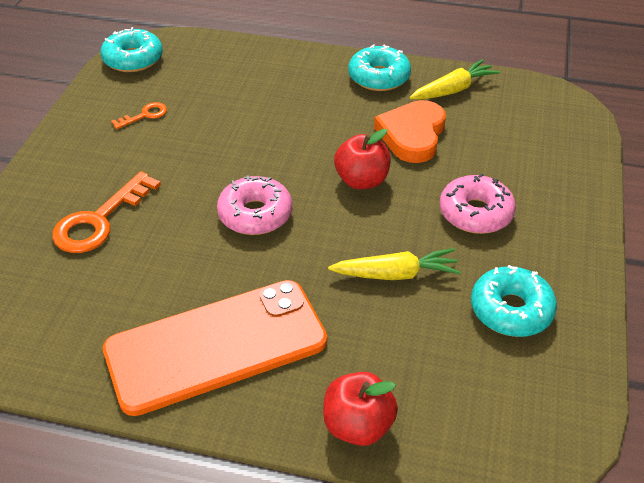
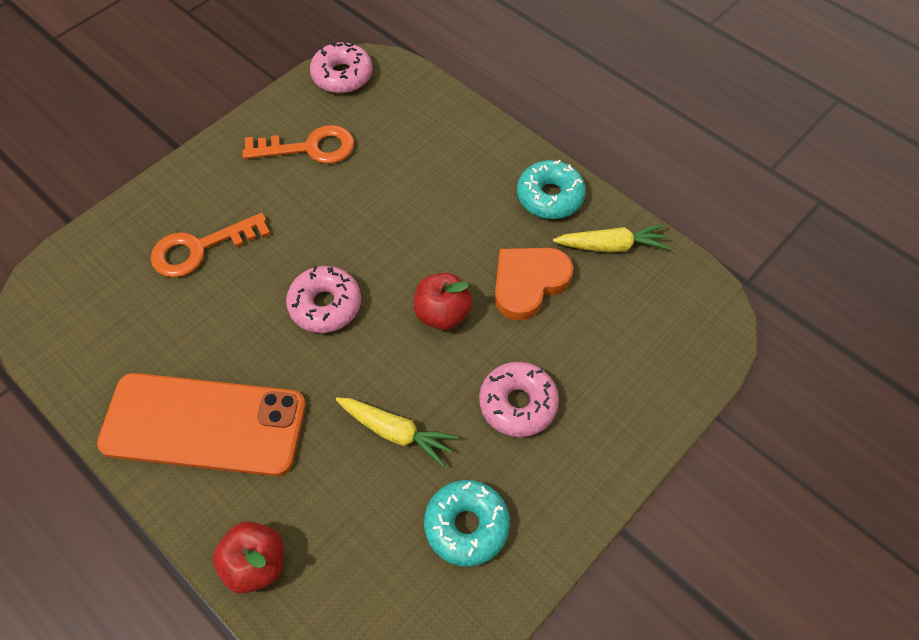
camera: 30 degrees right, 15 degrees up
turquoise donut [101,27,163,72] -> pink donut [310,42,373,93]
orange key [111,102,167,129] -> orange key [242,125,354,164], size x1.95

